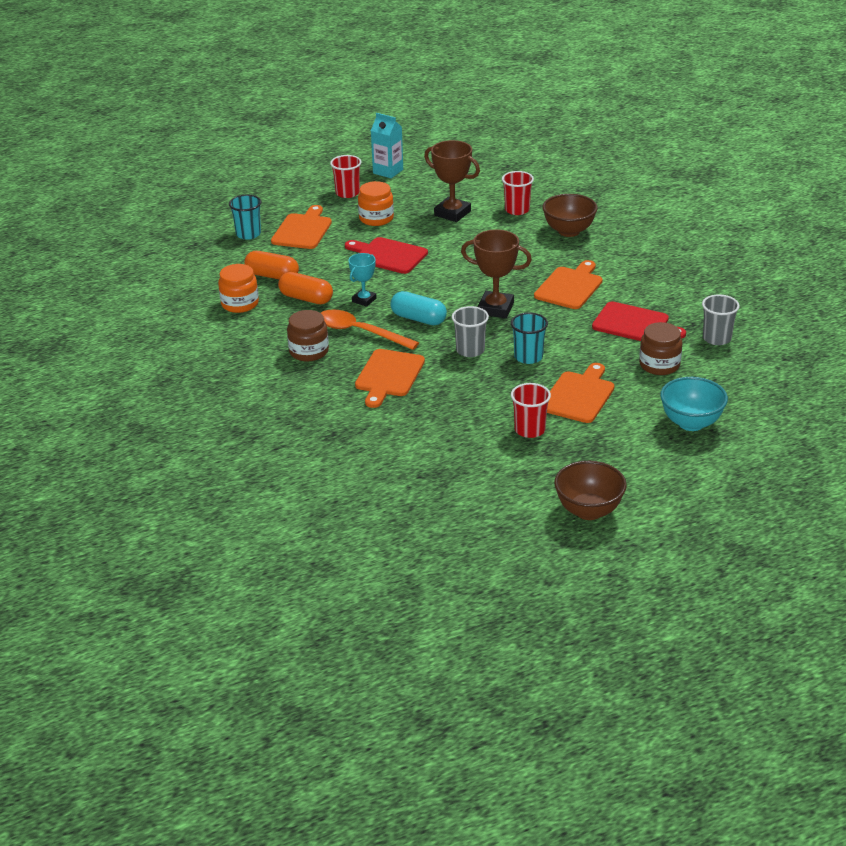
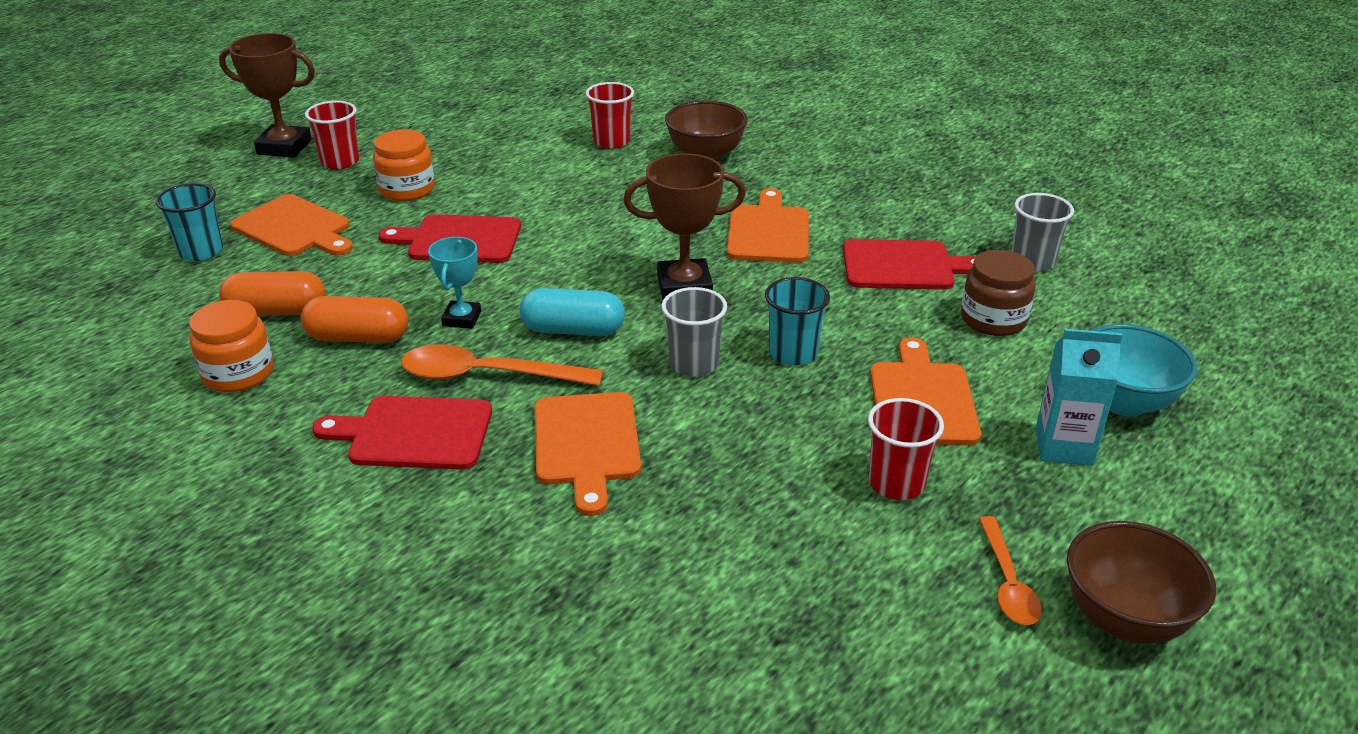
camera: 25 degrees left, 0 degrees up
orange cutting board [271,205,332,249] -> orange cutting board turned 135 degrees clockwise [230,194,353,256]
brown jar [287,310,329,362] -> red cutting board [312,396,492,470]
turquoise carton [371,113,403,178] -> turquoise carton moved to [1036,329,1123,466]
brown trophy [424,140,480,222] -> brown trophy moved to [219,33,315,158]
none -> orange spoon [979,516,1042,625]

